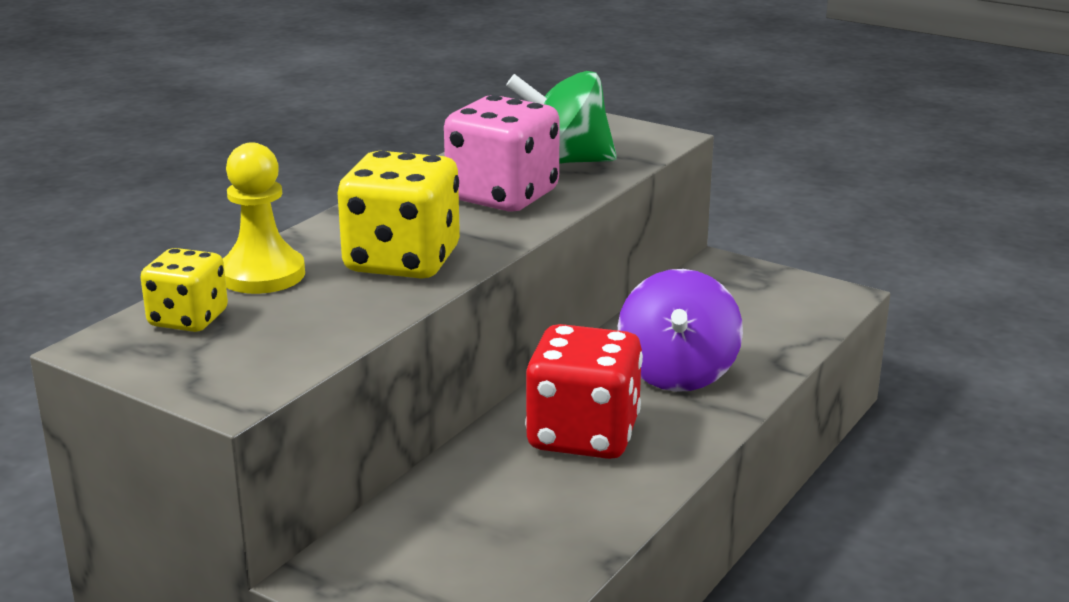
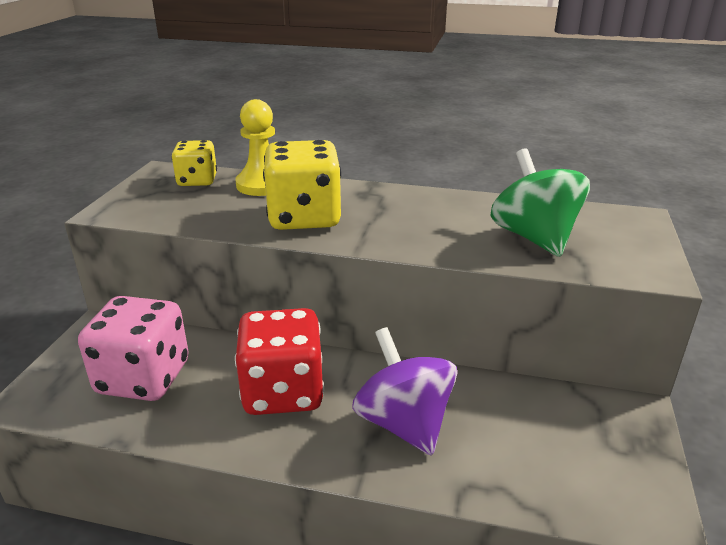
camera: 70 degrees right, 5 degrees up
pink dice [444,95,560,212] -> pink dice moved to [78,296,189,401]
purple spinning top [618,269,743,392] -> purple spinning top turned 75 degrees clockwise [352,327,457,456]

